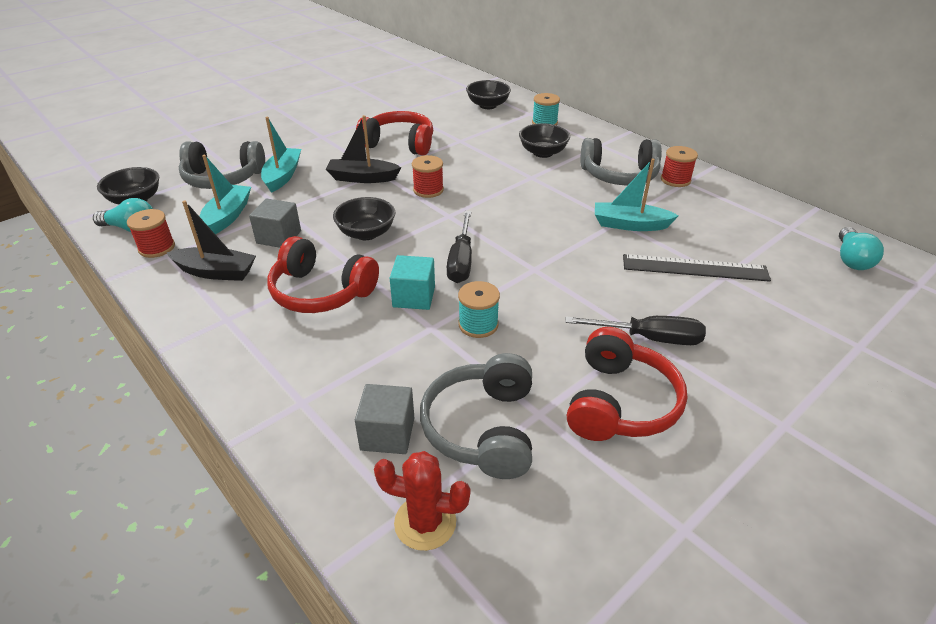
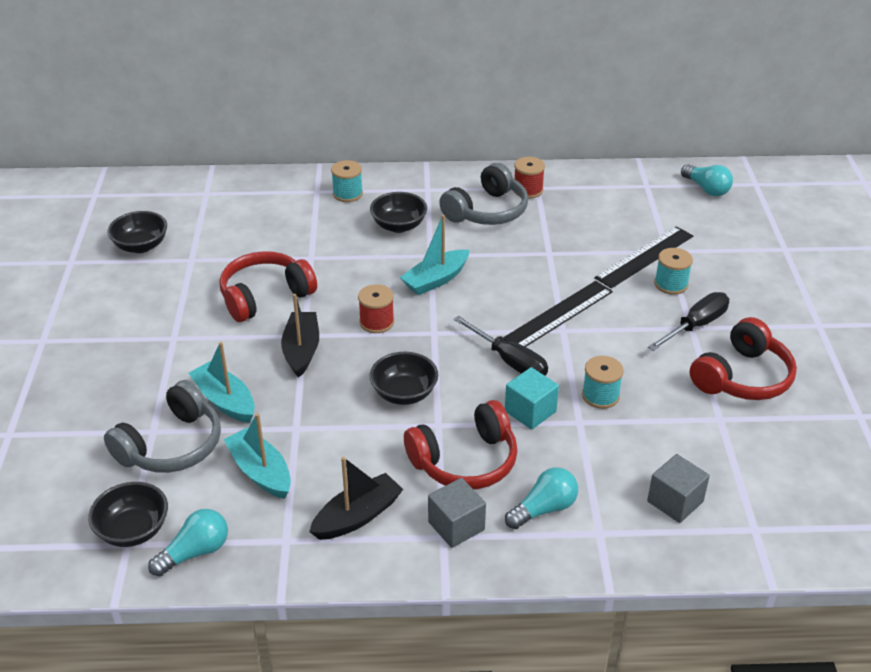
camera: 50 degrees left, 0 degrees up
red spool [127,209,175,258] -> none
grey cube [249,199,301,248] -> grey cube moved to [428,478,486,548]
black boat [326,115,401,183] -> black boat turned 135 degrees clockwise [281,294,319,378]
red cactus [374,451,470,551] -> none
grey headphones [420,353,532,479] -> none
black bowl [466,80,511,109] -> black bowl moved to [107,211,167,253]
red headphones [567,327,687,441] -> red headphones turned 75 degrees clockwise [690,317,797,400]
turquoise boat [595,159,679,231] -> turquoise boat moved to [400,215,469,295]
none -> black ruler [503,281,613,347]
none -> turquoise light bulb [505,468,578,529]
none -> turquoise spool [654,248,693,295]

